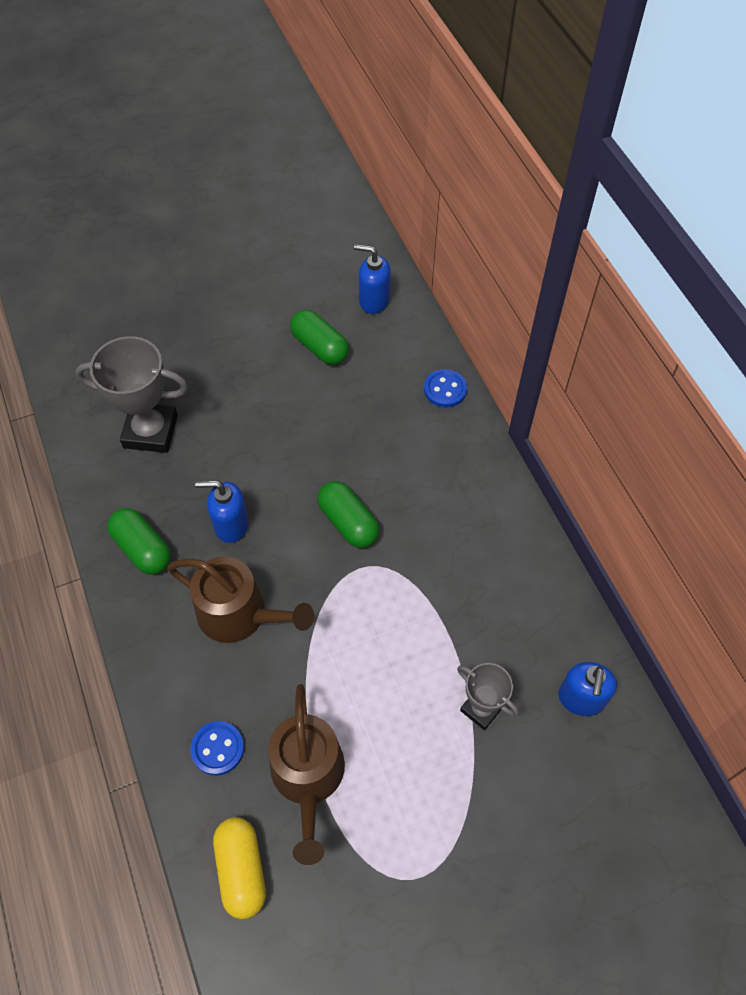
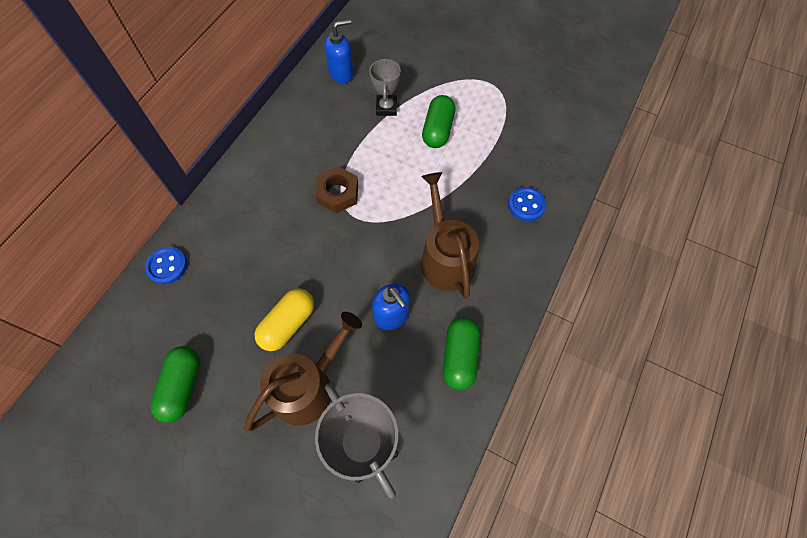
camera: 130 degrees left, 5 degrees up
yellow capsule [213,817,266,919] -> yellow capsule moved to [255,289,314,351]
brown watering can [268,684,345,865] -> brown watering can moved to [244,312,362,431]
green capsule [317,481,380,548] -> green capsule moved to [422,95,455,148]
blue soap dispenser [354,244,391,314] -> none
none -> brown nut [315,166,358,214]

